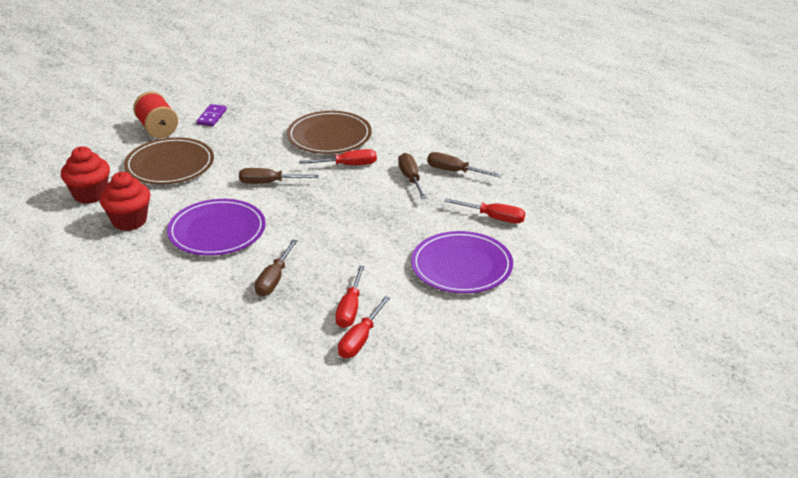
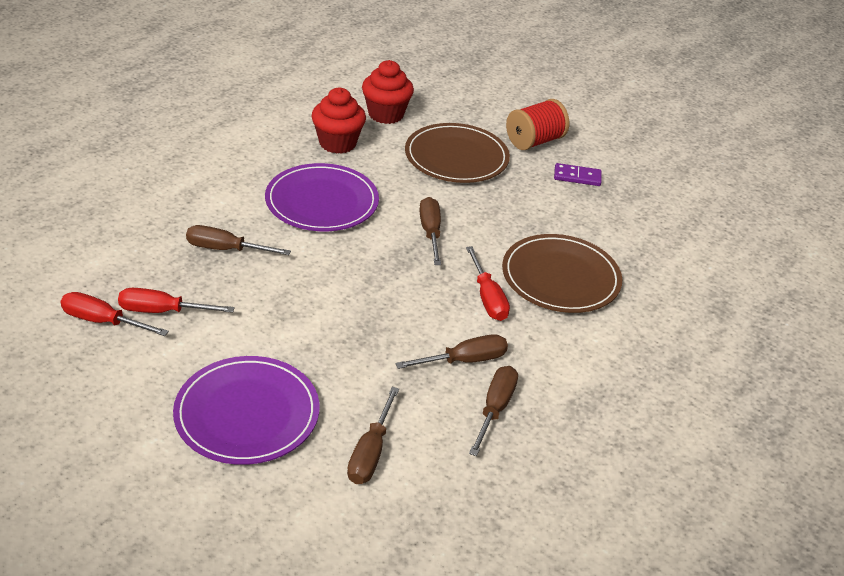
camera: 80 degrees right, 5 degrees up
red screwdriver [444,198,525,224] -> brown screwdriver [347,387,399,484]

